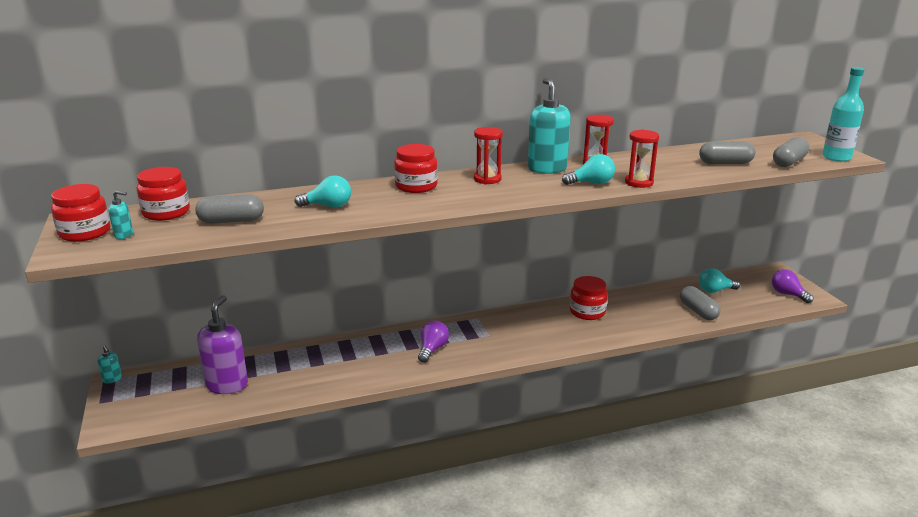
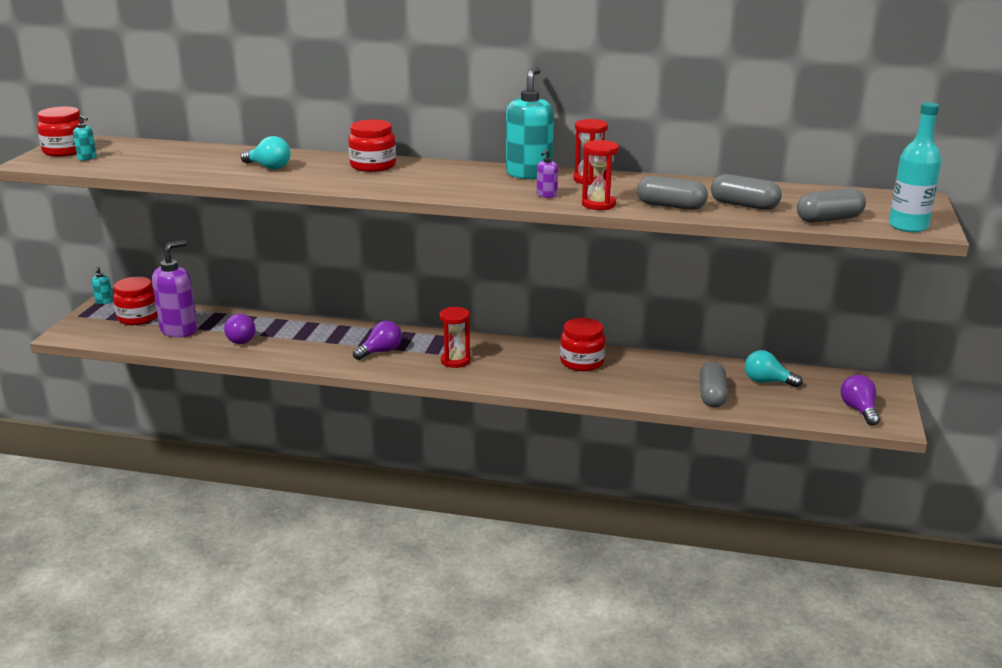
camera: 30 degrees right, 0 degrees up
red jar [137,167,190,221] -> red jar moved to [113,277,157,325]
grey capsule [195,194,264,223] -> grey capsule moved to [637,176,708,210]
red hourglass [474,127,503,184] -> red hourglass moved to [439,307,470,368]
turquoise light bulb [562,154,615,185] -> purple soap dispenser [537,149,558,198]
none -> purple light bulb [224,314,255,344]

